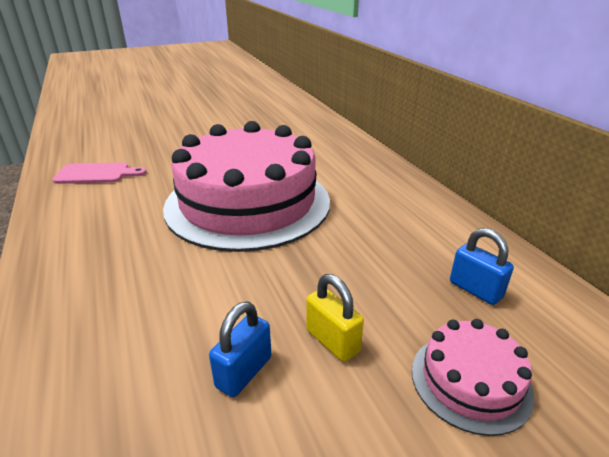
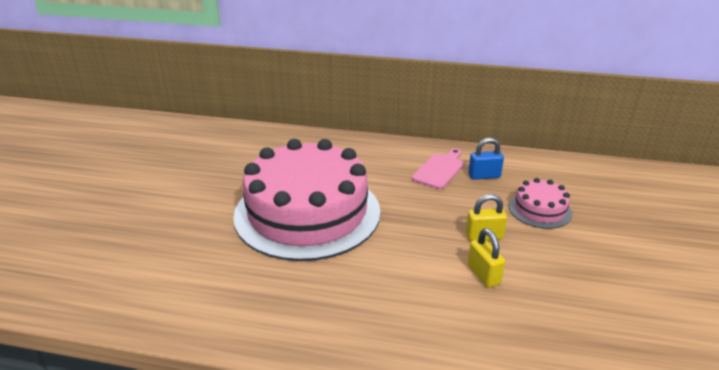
camera: 55 degrees left, 0 degrees up
pink cutting board [52,163,147,184] -> pink cutting board moved to [412,149,464,189]
blue padlock [209,301,272,397] -> yellow padlock [468,228,505,288]

